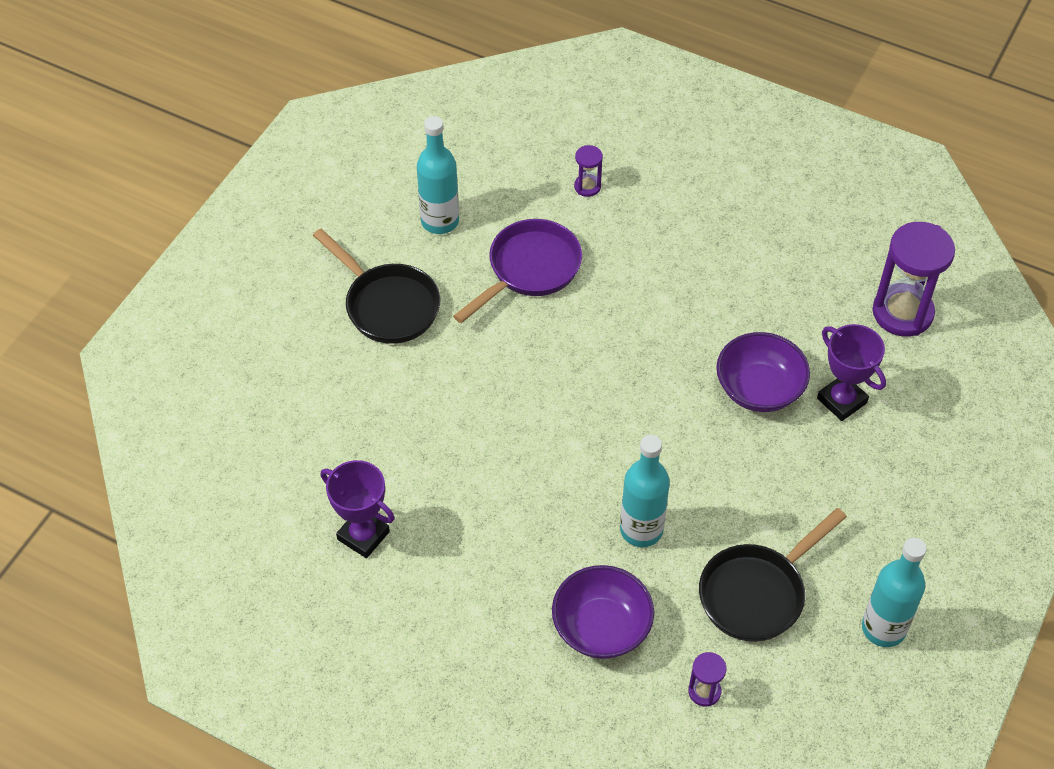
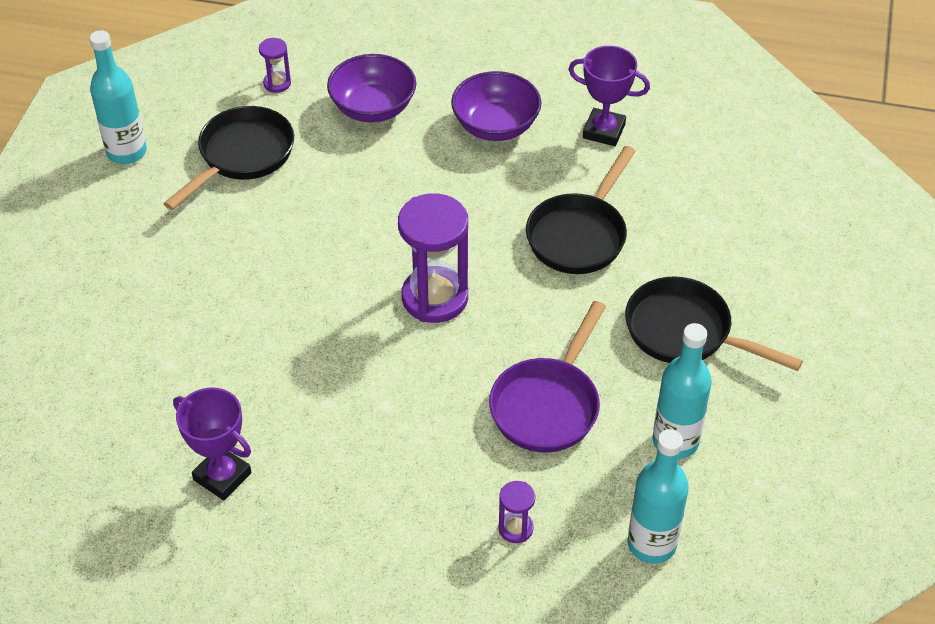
camera: 165 degrees right, 5 degrees down
turquoise bottle [620,435,670,547] -> turquoise bottle moved to [628,429,689,564]
purple bowl [716,332,810,412] -> purple bowl moved to [451,71,542,141]
purple trophy [817,324,886,421] -> purple trophy moved to [173,387,252,500]
purple hourglass [872,222,955,337] -> purple hourglass moved to [398,193,468,323]
none -> black pan [526,146,636,274]

